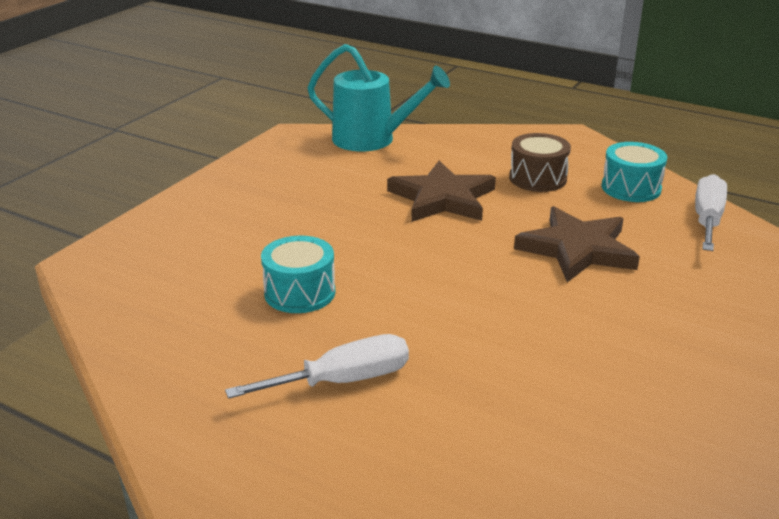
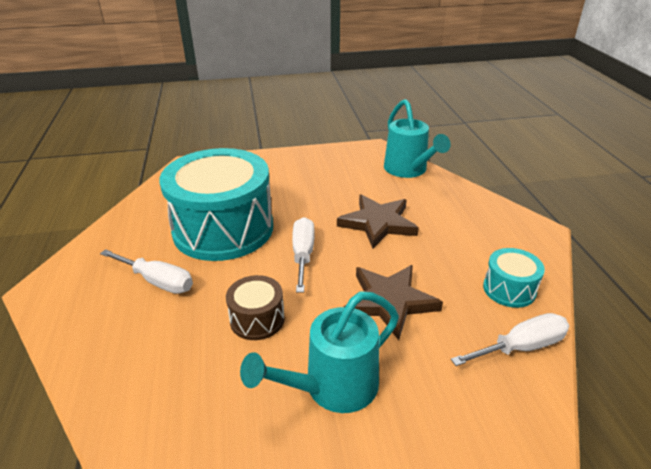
camera: 50 degrees right, 5 degrees up
turquoise drum [261,236,335,313] -> turquoise drum [160,148,273,261], size x2.28
brown drum [509,133,571,192] -> brown drum moved to [226,275,285,340]
none -> turquoise watering can [240,291,399,413]
none -> white screwdriver [292,217,315,292]

